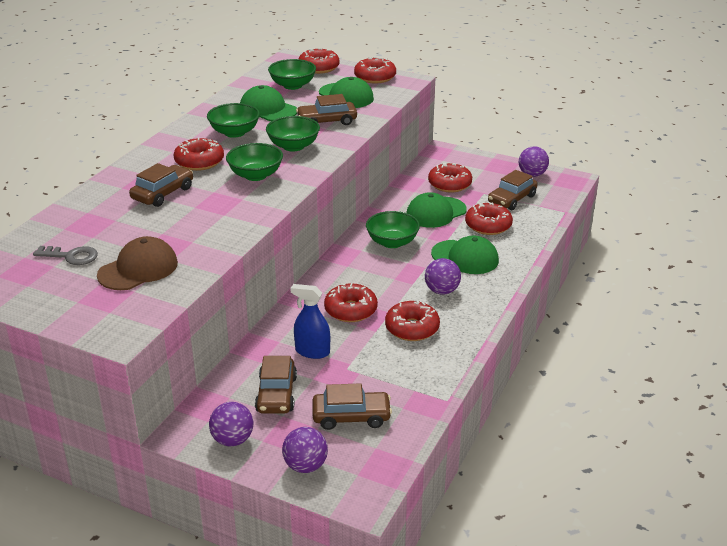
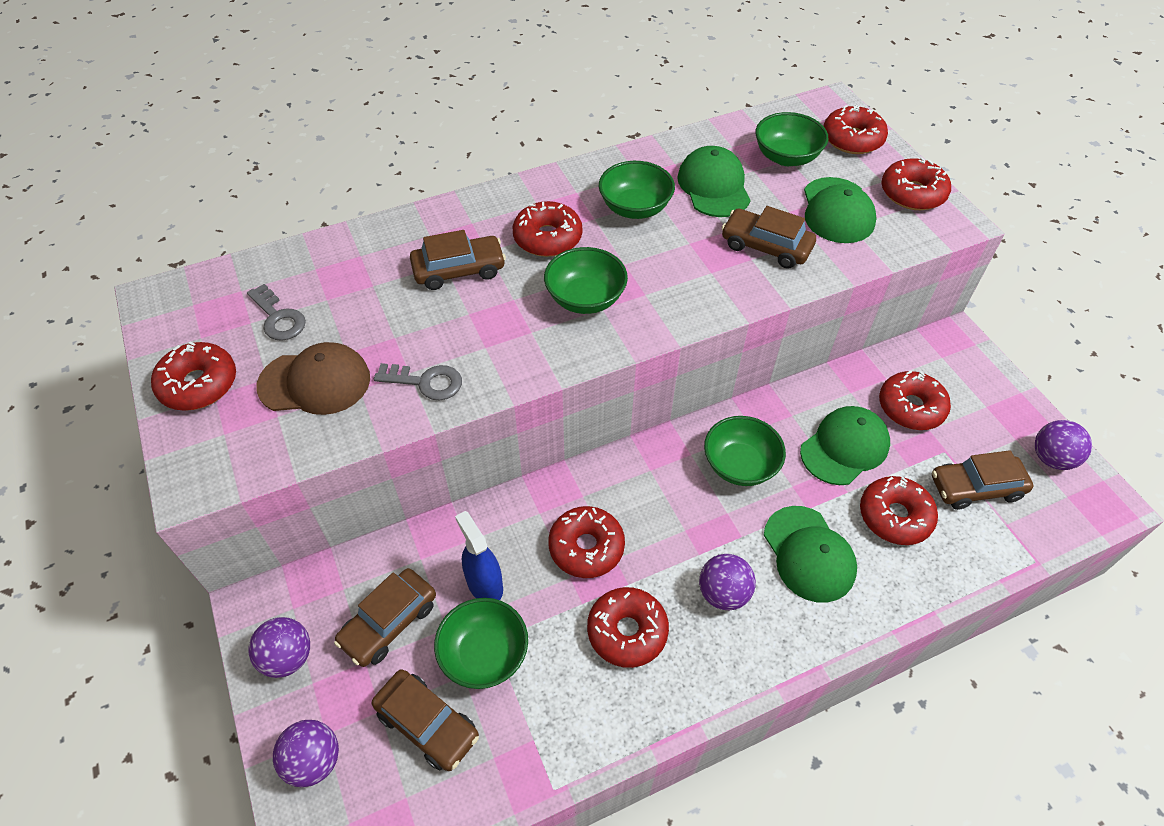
camera: 40 degrees right, 20 degrees up
green bowl [266,116,320,152] -> green bowl moved to [434,598,528,689]
green cap [406,192,467,228] -> green cap turned 135 degrees clockwise [800,406,890,485]
none -> red donut [151,341,236,411]
none -> grey key [374,363,462,400]

